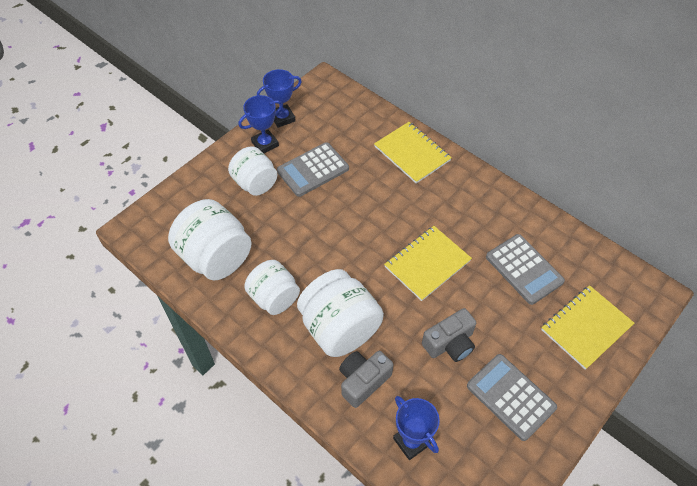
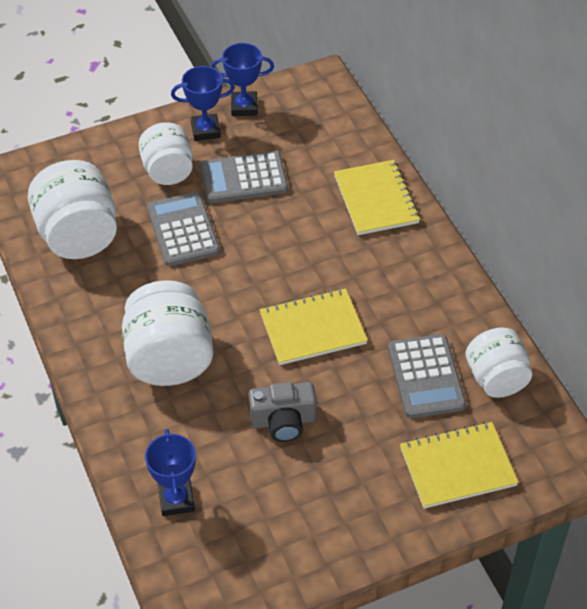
camera: 25 degrees right, 5 degrees down
white jar [244,260,300,315] -> white jar moved to [465,328,532,398]
grey camera [339,351,394,408] -> none
grey calculator [467,354,557,441] -> grey calculator moved to [147,192,220,266]

